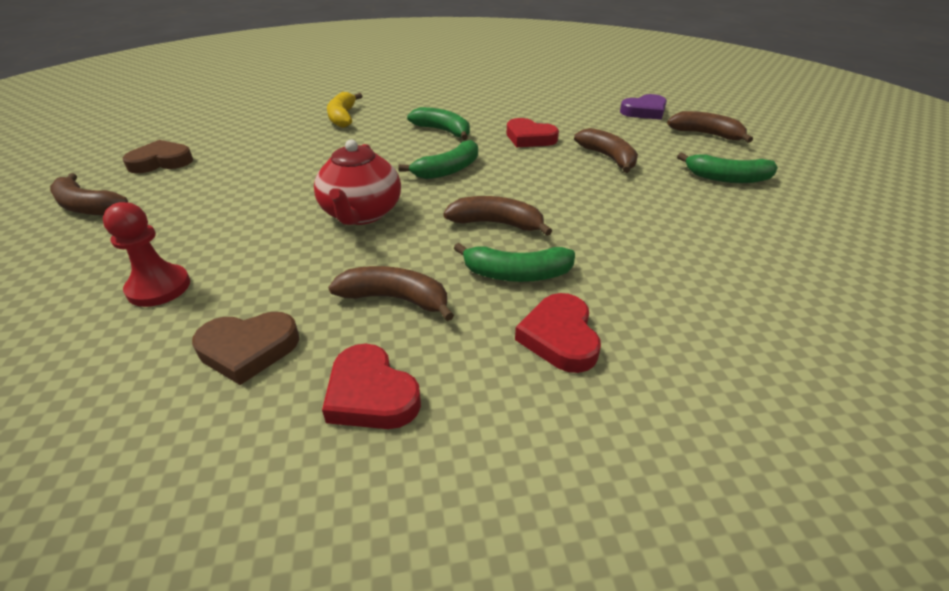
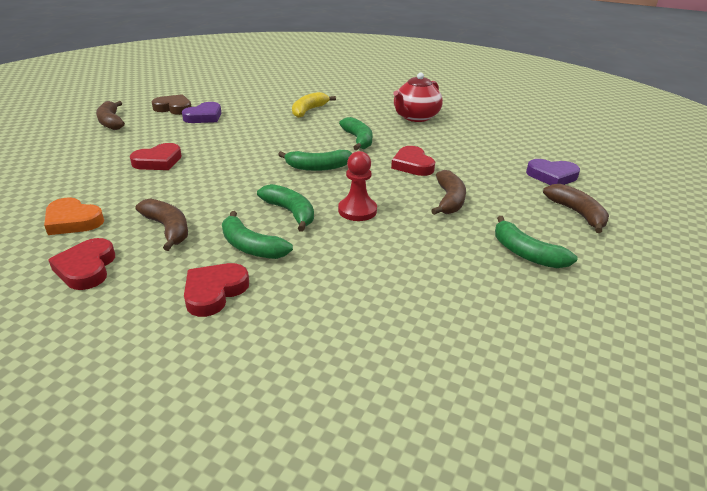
camera: 35 degrees right, 5 degrees down
red pawn [103,202,190,307] -> red pawn moved to [338,151,377,221]
brown heart [192,312,299,385] -> orange heart [44,197,104,235]
red teapot [314,139,401,225] -> red teapot moved to [393,73,443,122]
brown banana [443,196,552,236] -> green banana [257,184,314,232]
none -> red heart [130,143,182,170]
none -> purple heart [182,102,222,123]

